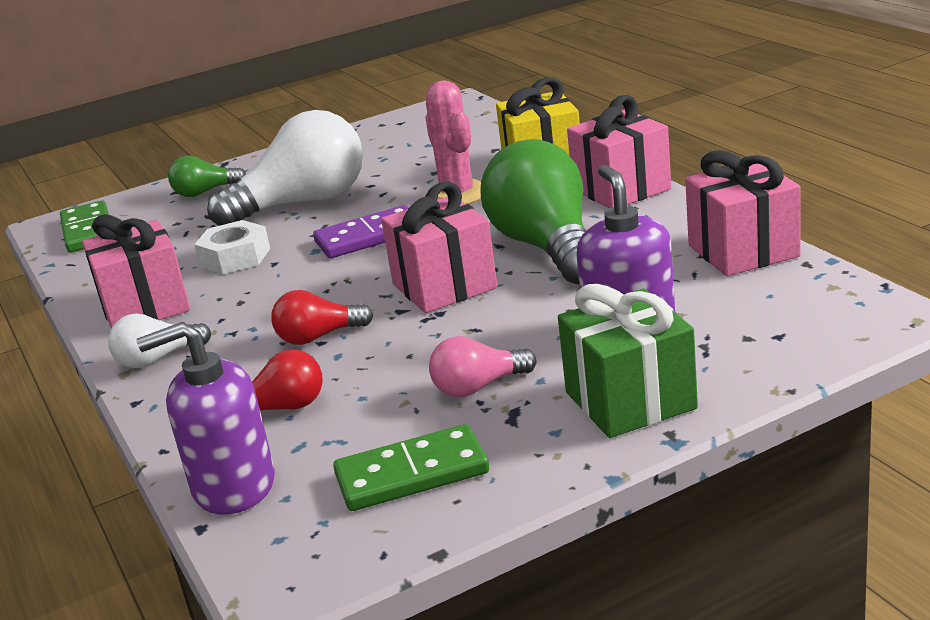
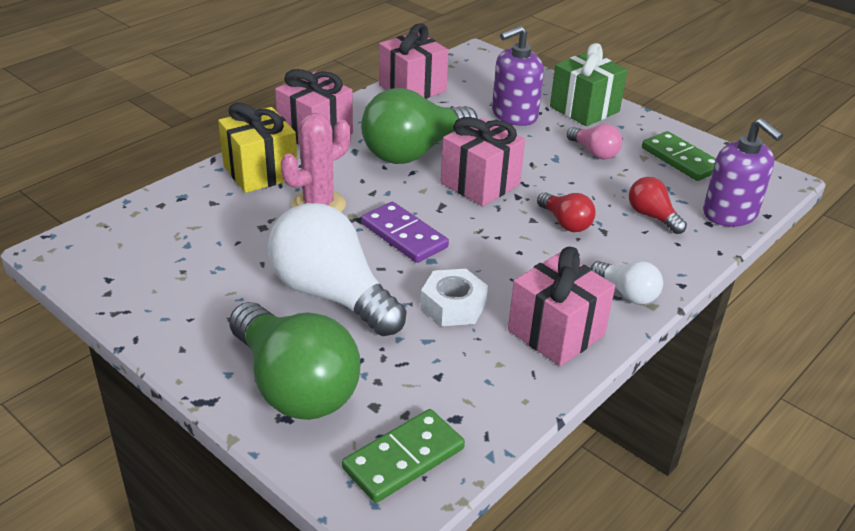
camera: 115 degrees left, 10 degrees up
green light bulb [168,156,246,197] -> green light bulb [229,302,360,420], size x2.07

